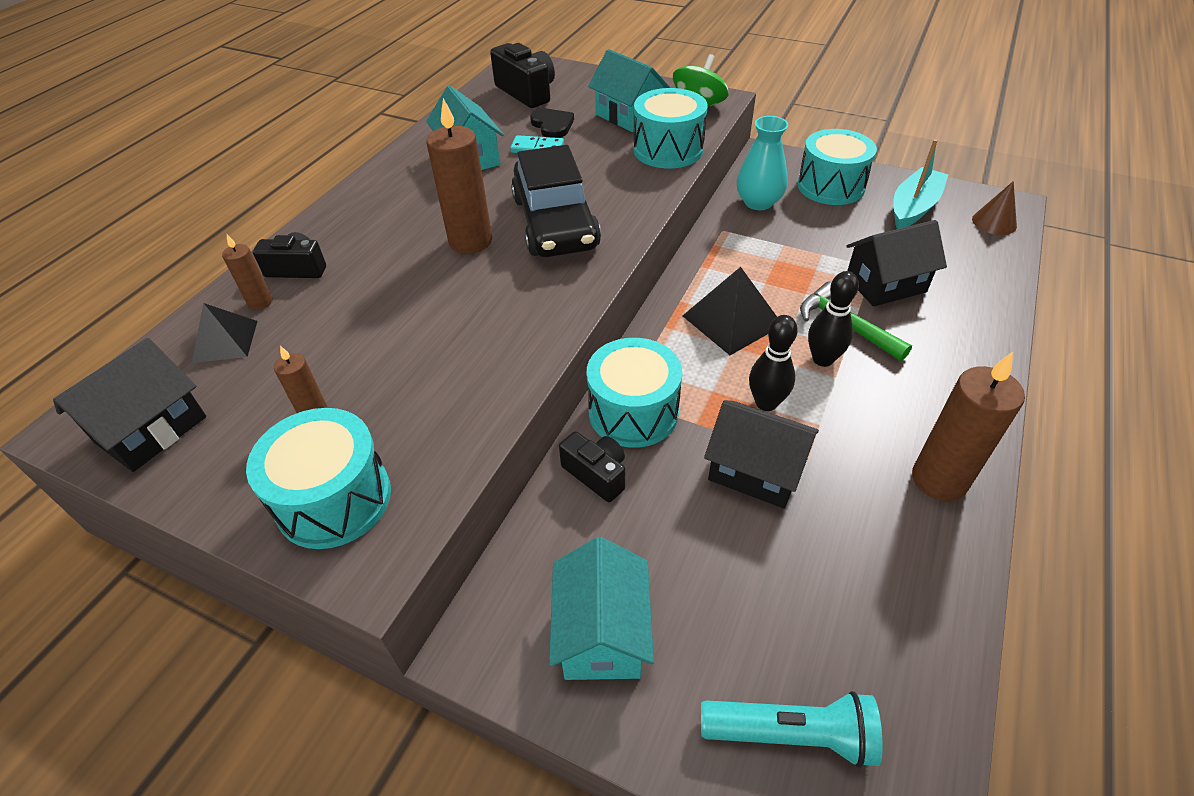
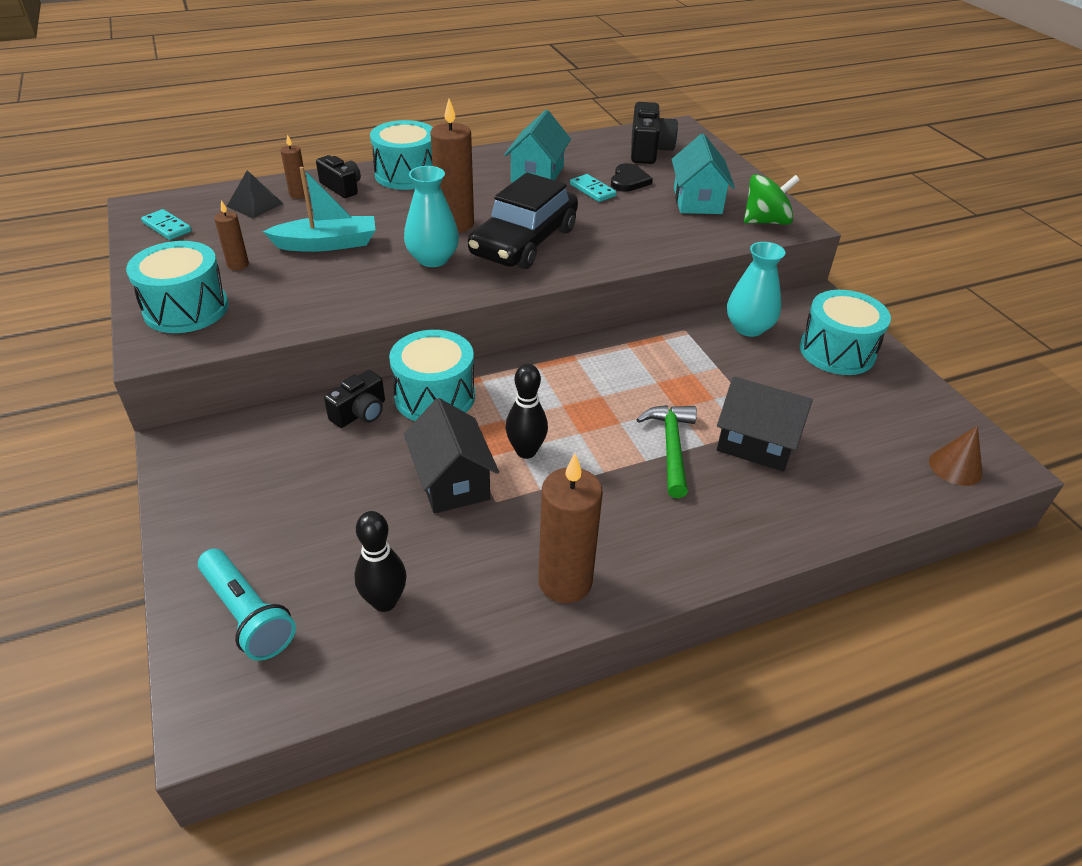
camera: 40 degrees right, 5 degrees down
black house [53,338,206,472] -> turquoise domino [141,209,192,240]
turquoise house [549,537,654,680] -> none
black camera [559,431,625,502] -> black camera turned 45 degrees clockwise [324,370,385,428]
turquoise drum [633,88,708,168] -> turquoise drum moved to [370,120,433,190]
black pyramid [683,267,777,355] -> none
black bowling pin [808,271,859,367] -> black bowling pin moved to [354,511,407,612]
turquoise boat [893,139,948,229] -> turquoise boat moved to [263,167,375,252]
none -> turquoise vase [404,166,459,267]

